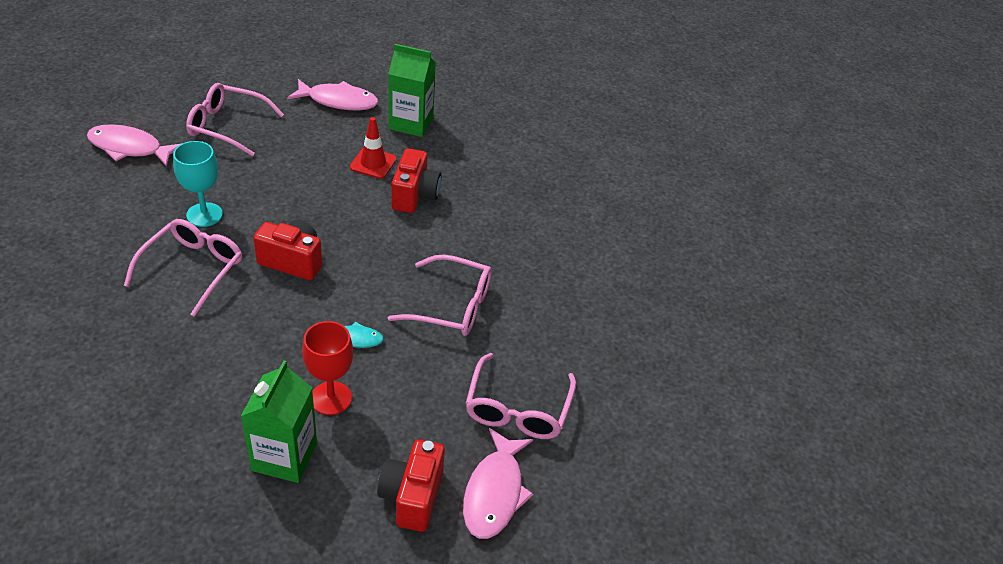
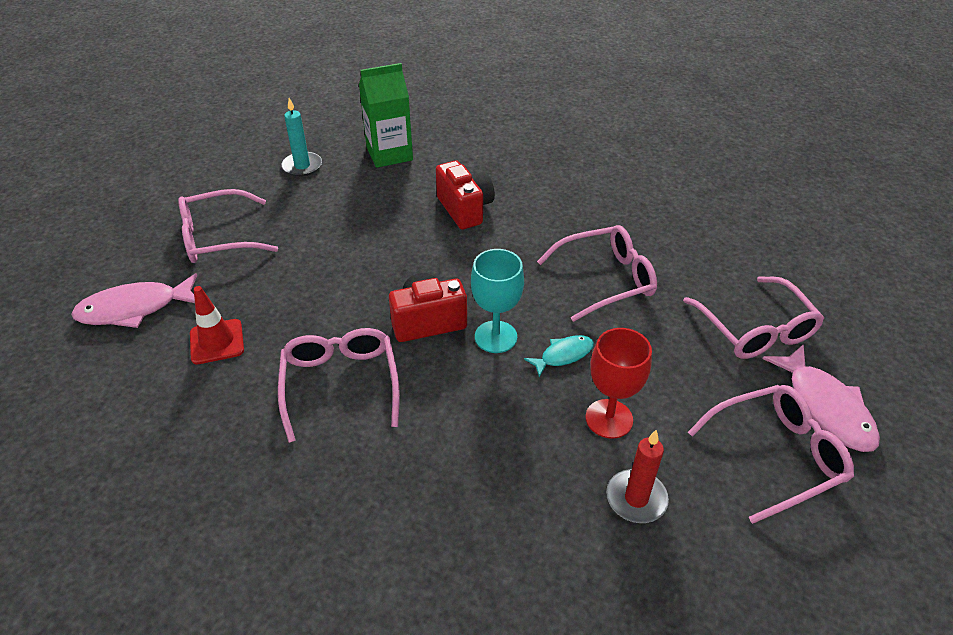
camera: 30 degrees left, 0 degrees up
turquoise goblet [173,141,223,227] -> turquoise goblet moved to [471,249,524,353]
green carton [241,360,317,483] -> red candle [606,430,669,523]
pink fish [287,79,378,110] -> turquoise candle [281,98,322,177]
red traffic cone [350,117,397,179] -> red traffic cone moved to [190,286,244,365]
red camera [377,439,445,532] -> pink glasses [688,385,854,524]

